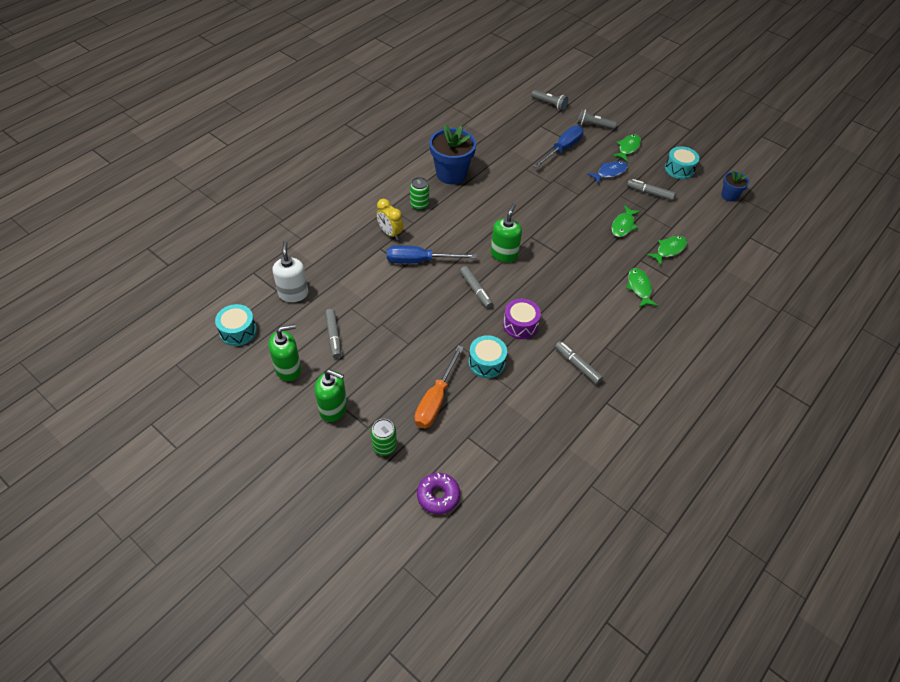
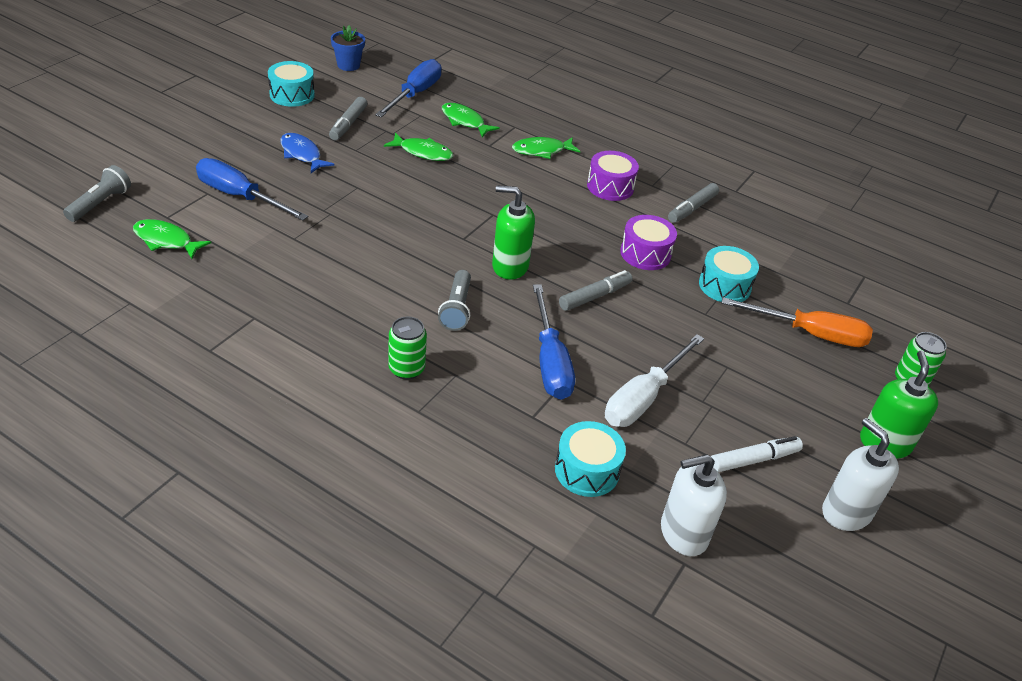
camera: 100 degrees left, 10 degrees down
turquoise drum [215,304,257,346] -> turquoise drum moved to [555,421,626,497]
green soap dispenser [268,324,301,381] -> white soap dispenser [822,418,899,531]
grey marker [325,309,341,358] -> white marker [711,436,803,472]
yellow clock [376,199,403,240] -> none
purple donut [417,473,460,514] -> none
blue flower pot [429,125,476,184] -> none
grey flashlight [577,109,617,130] -> grey flashlight moved to [438,270,471,331]
green fish [612,134,641,161] -> green fish moved to [133,219,211,259]
none -> blue screwdriver [375,59,442,117]
none -> purple drum [587,151,639,201]
none -> white screwdriver [605,334,704,427]

